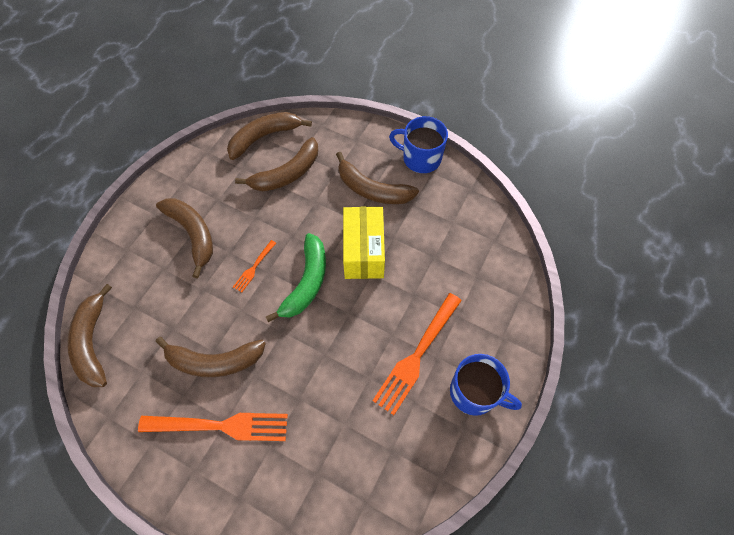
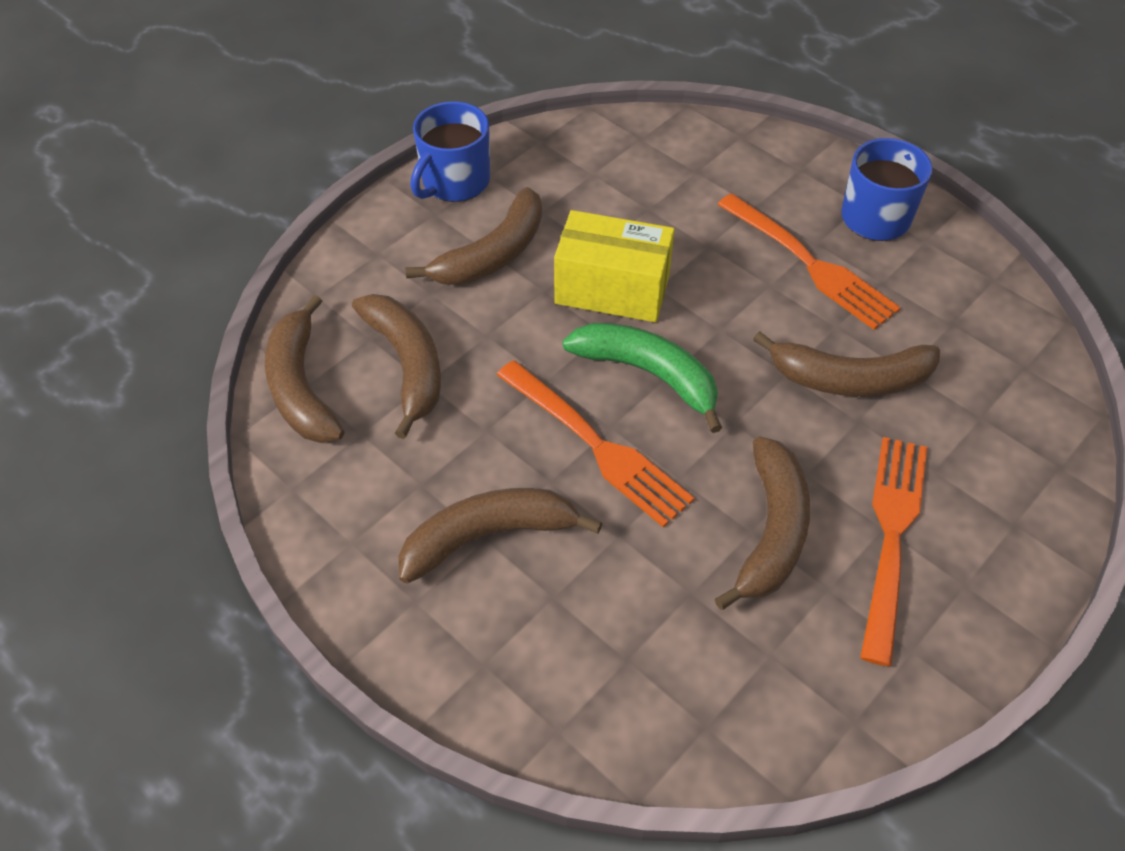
camera: 75 degrees left, 10 degrees down
brown banana [67,284,112,387] -> brown banana moved to [753,331,940,397]
orange fork [233,240,276,293] -> orange fork [497,360,694,527], size x2.06

